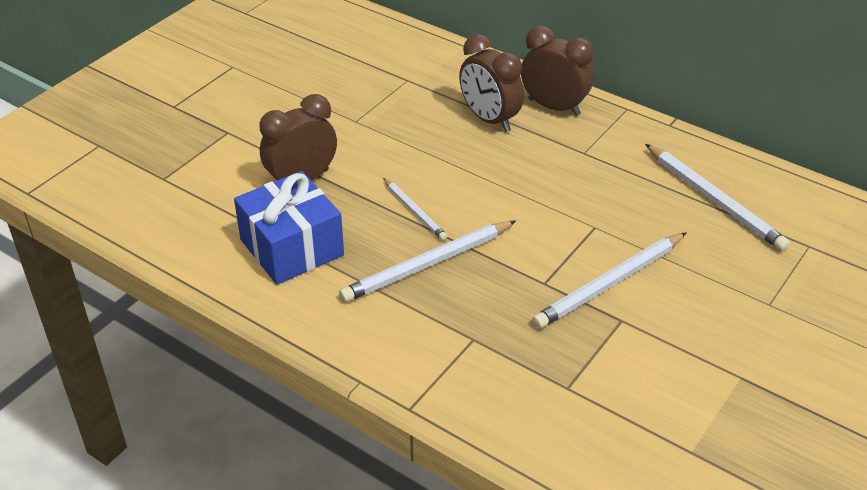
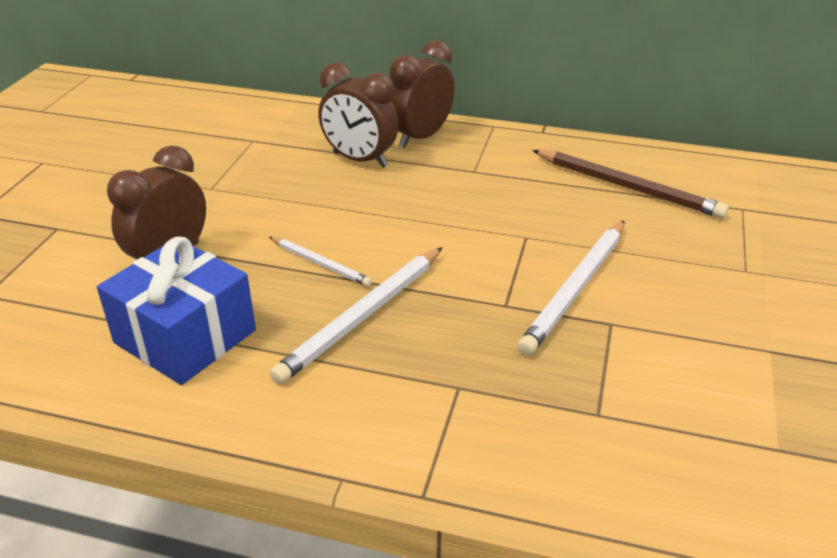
camera: 20 degrees left, 5 degrees down
brown clock [521,26,594,116] -> brown clock turned 60 degrees counterclockwise [389,41,455,148]
white pencil [645,144,790,251] -> brown pencil [532,150,729,219]

